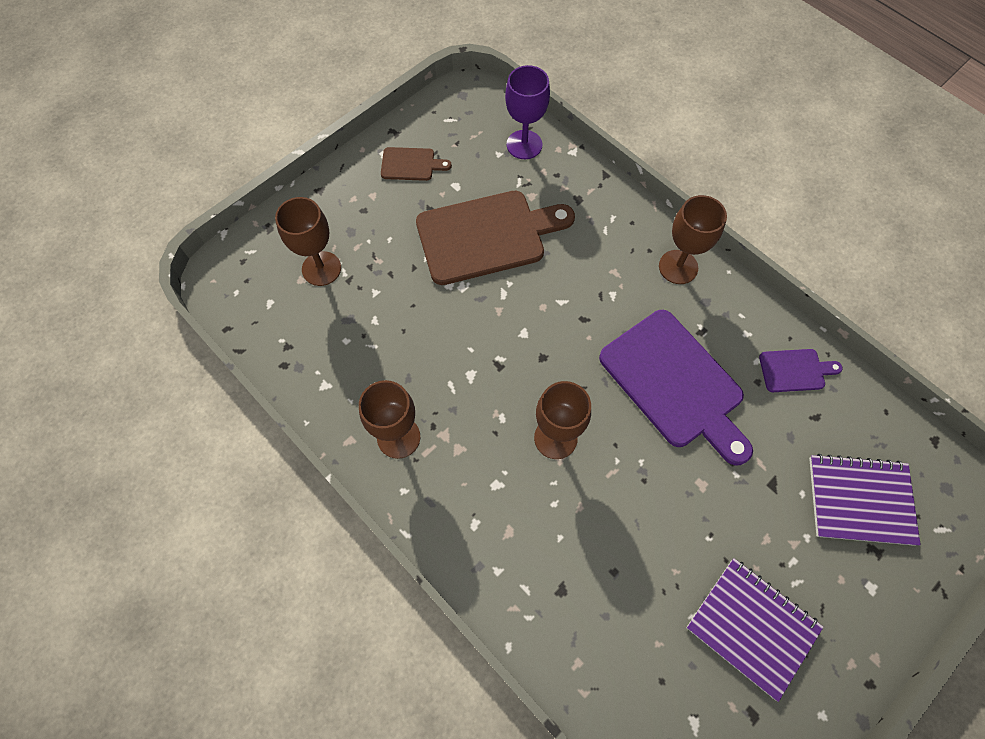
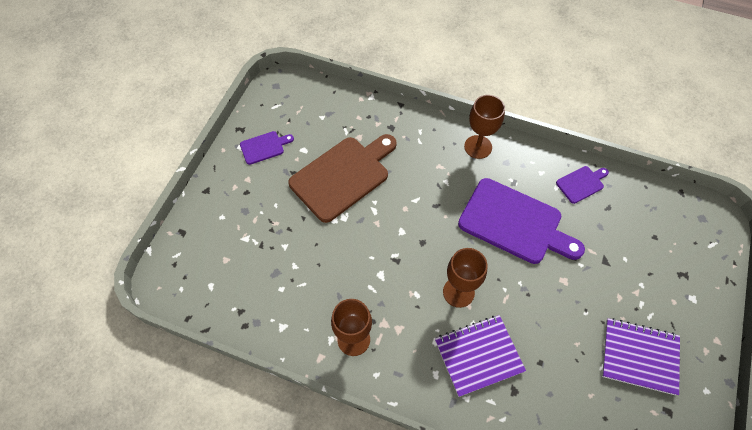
camera: 25 degrees left, 5 degrees down
brown goblet [275,197,341,286] -> none
brown cutting board [381,147,452,181] -> purple cutting board [240,131,294,165]
purple goblet [505,65,550,159] -> none
purple notebook [809,454,921,546] -> purple notebook moved to [435,315,526,397]

